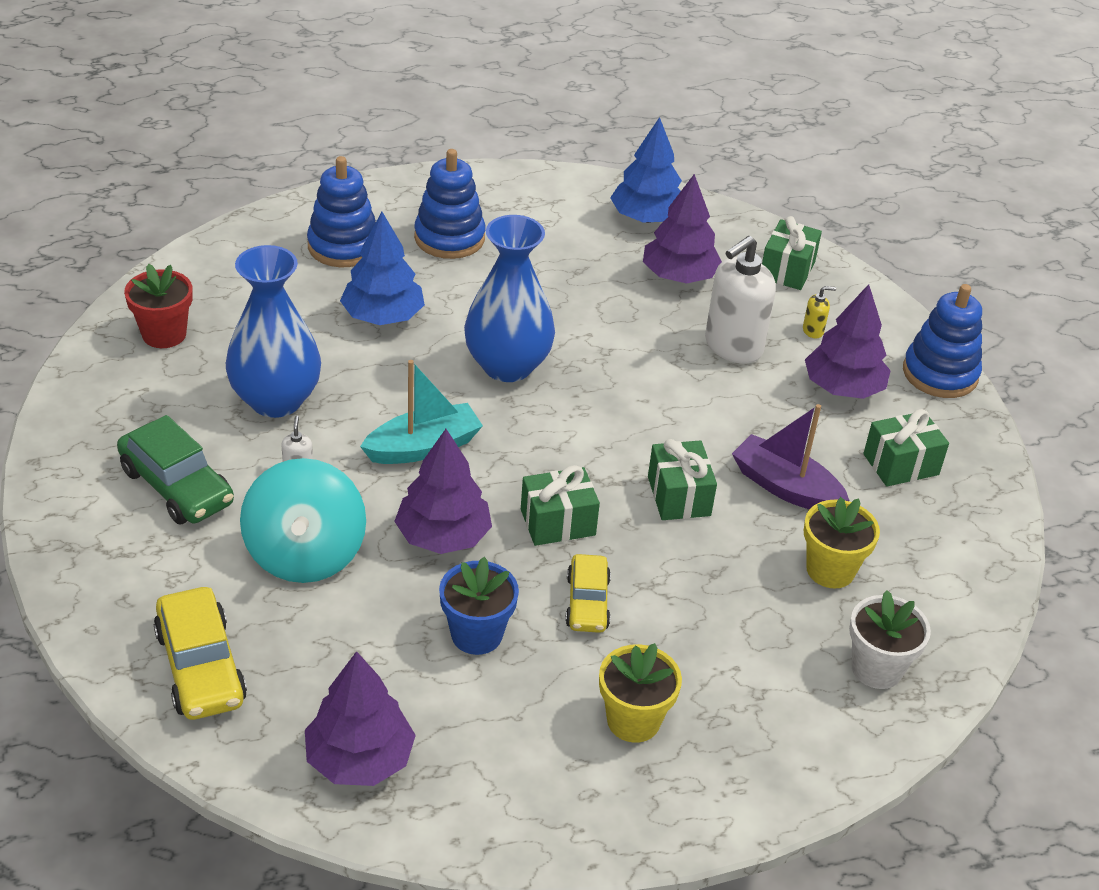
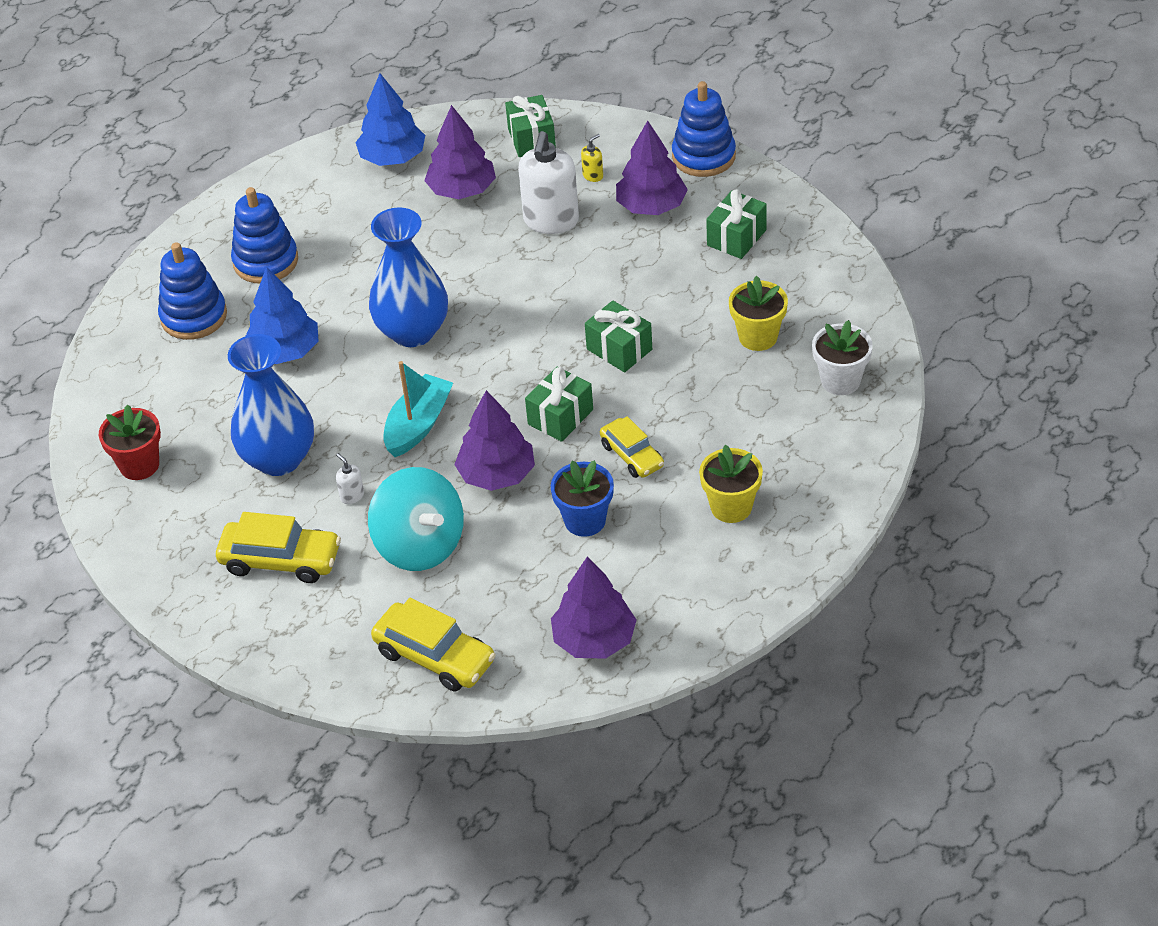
camera: 30 degrees left, 5 degrees up
green car [117,415,234,524] -> yellow car [216,512,341,583]
purple boat [732,404,850,509] -> none

